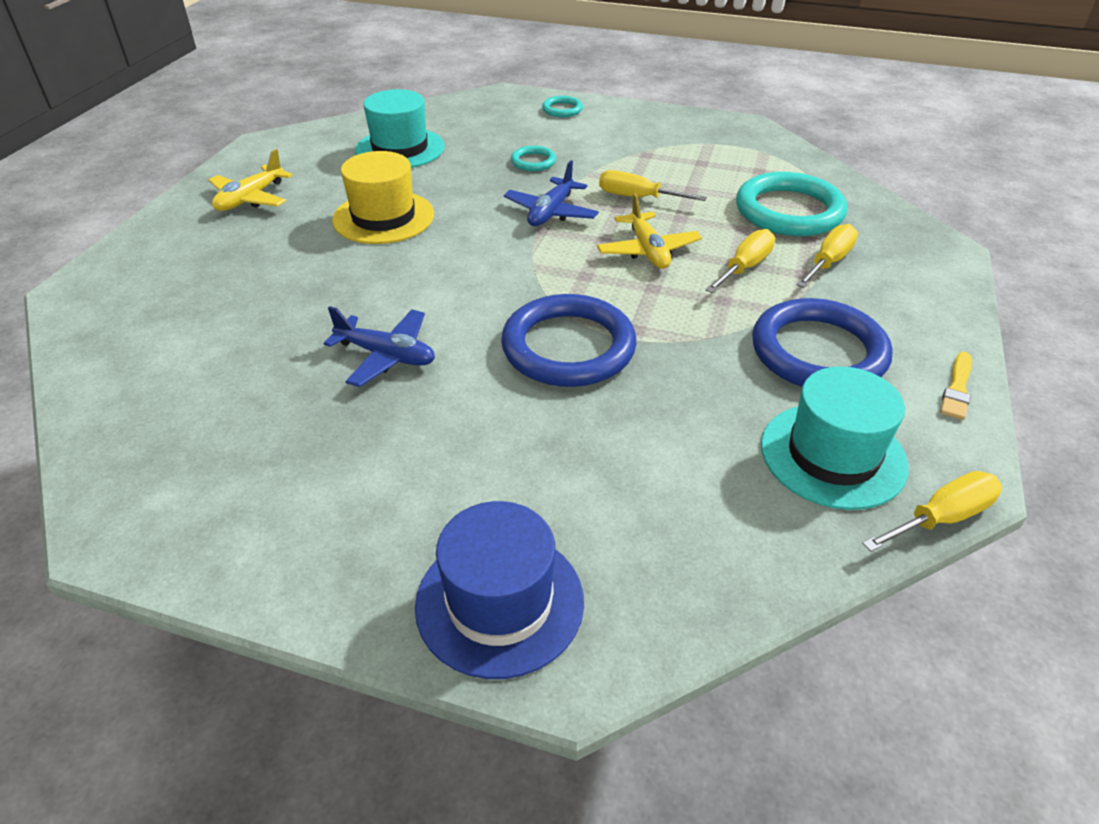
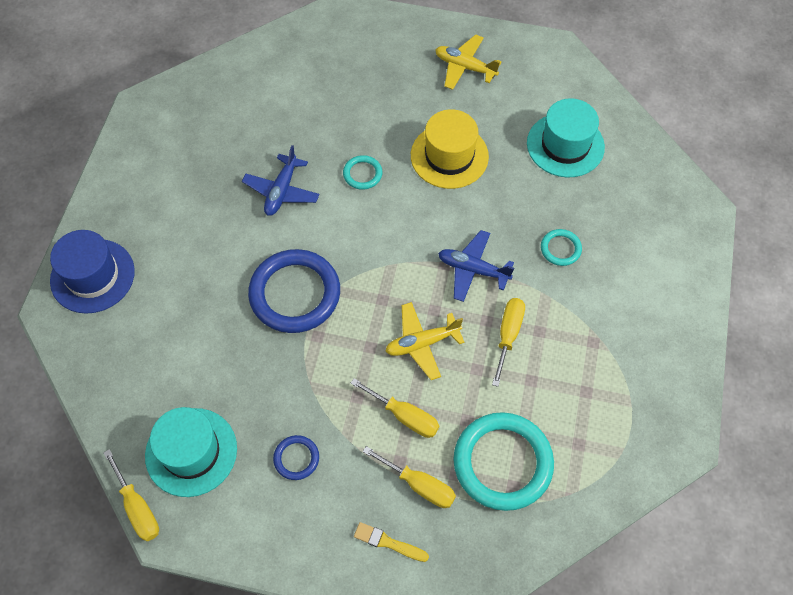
camera: 85 degrees right, 20 degrees up
turquoise ring [542,96,583,117] -> turquoise ring moved to [343,155,382,190]
blue ring [752,298,892,387] -> blue ring [273,435,319,480], size x0.46
yellow brush [940,352,972,420] -> yellow brush moved to [354,522,429,562]

